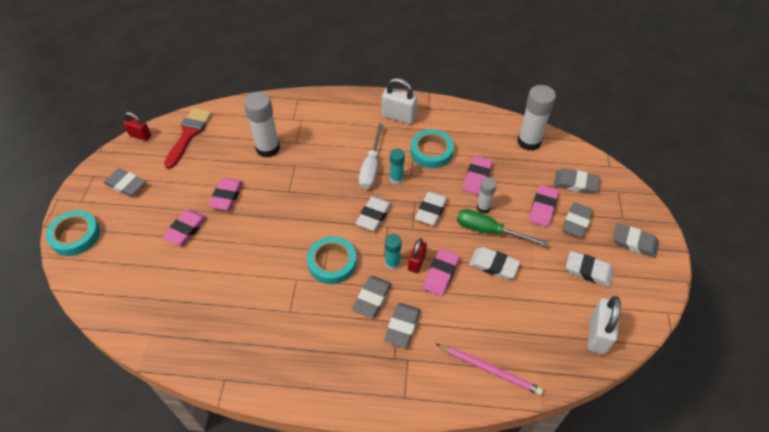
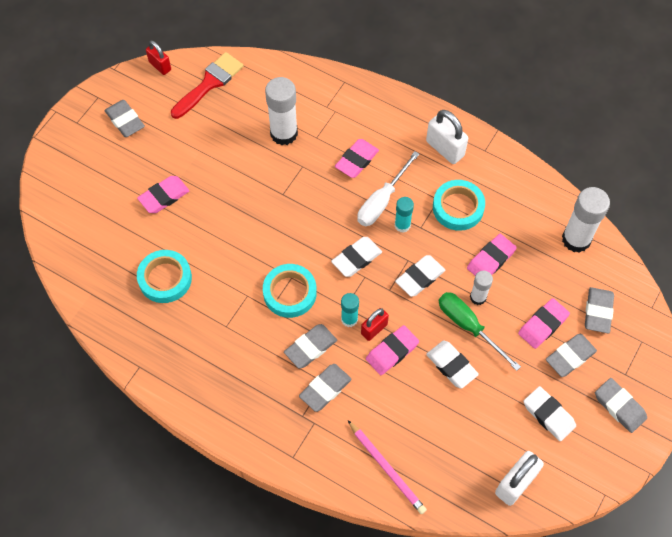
camera: 25 degrees right, 10 degrees up
turquoise tape [46,210,100,256] -> turquoise tape moved to [137,250,192,303]
pink eraser [208,178,243,210] -> pink eraser moved to [335,139,379,178]
grey eraser [554,168,600,194] -> grey eraser turned 60 degrees clockwise [585,287,614,333]

